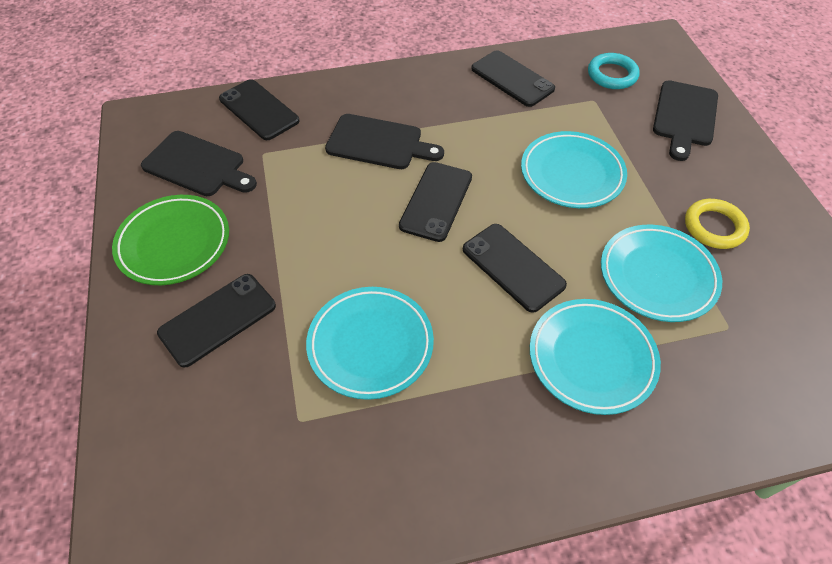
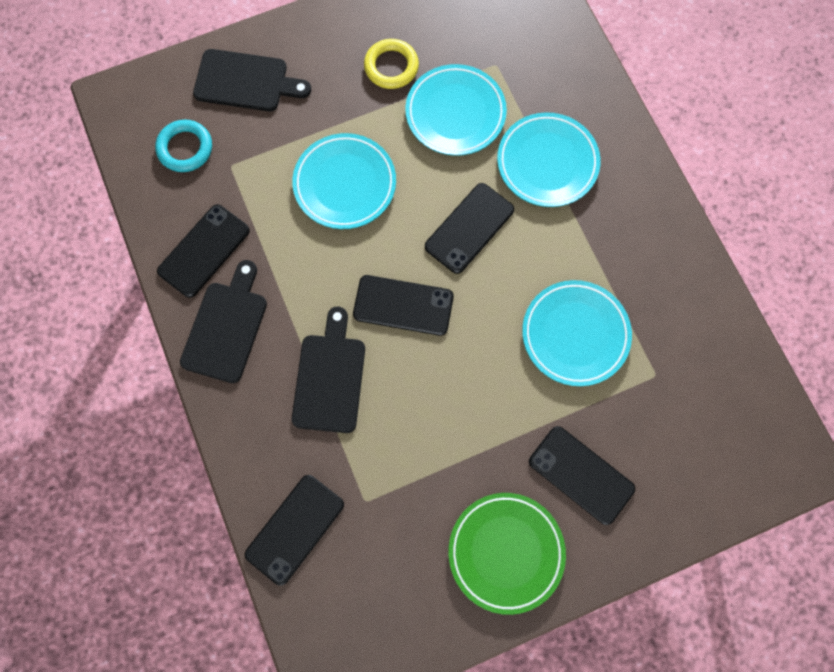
camera: 100 degrees left, 20 degrees up
black cutting board [141,131,257,196] -> black cutting board moved to [180,260,267,383]

